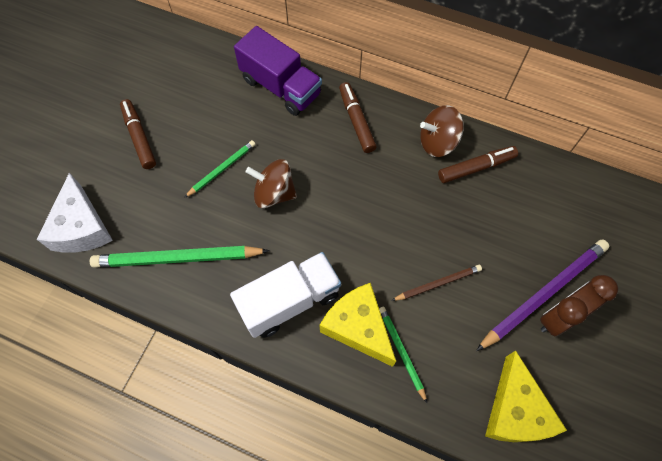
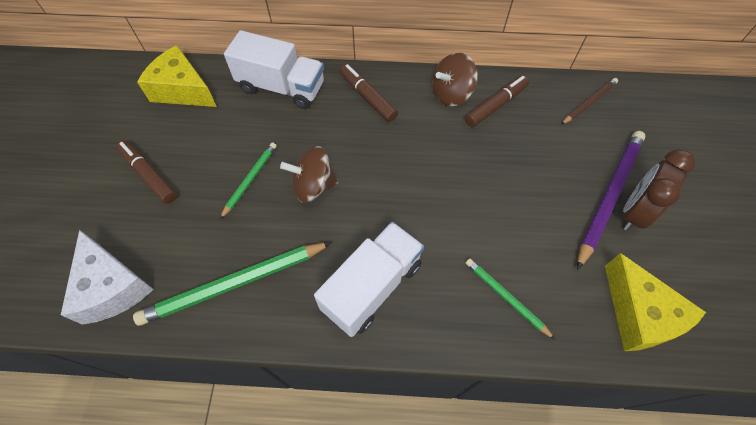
camera: 20 degrees left, 5 degrees down
purple truck [234,26,322,116] -> white truck [224,30,324,109]
yellow cheese [320,283,396,367] -> yellow cheese moved to [137,45,217,107]
brown pencil [391,265,482,301] -> brown pencil moved to [561,78,618,125]

